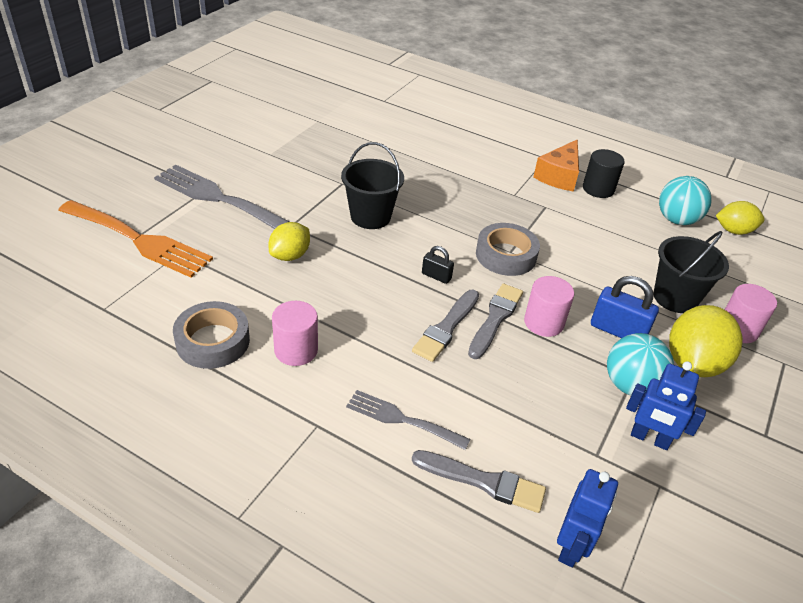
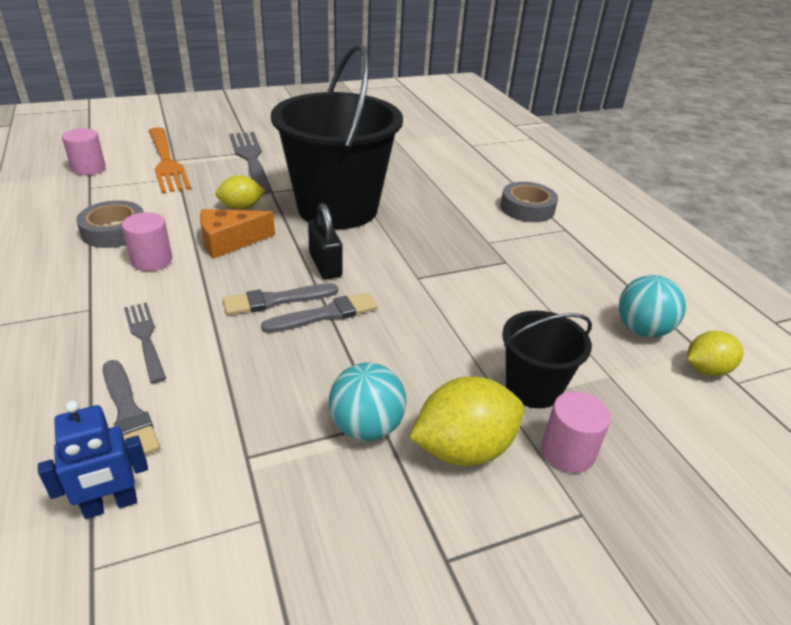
camera: 40 degrees right, 5 degrees down
black bucket [341,142,404,229] -> black bucket [271,43,403,229], size x2.06
black padlock [422,246,454,284] -> black padlock [308,203,343,279], size x1.76
grey tape [476,223,540,276] -> grey tape moved to [500,182,558,222]
pink cylinder [524,276,574,337] -> pink cylinder moved to [62,128,106,175]
orange cheese [533,139,579,192] -> orange cheese moved to [200,209,275,259]
black cylinder [583,149,625,198] -> none
blue padlock [591,276,659,338] -> none
blue robot [626,361,706,450] -> none
yellow lemon [716,201,764,235] -> yellow lemon turned 60 degrees counterclockwise [687,331,743,376]

